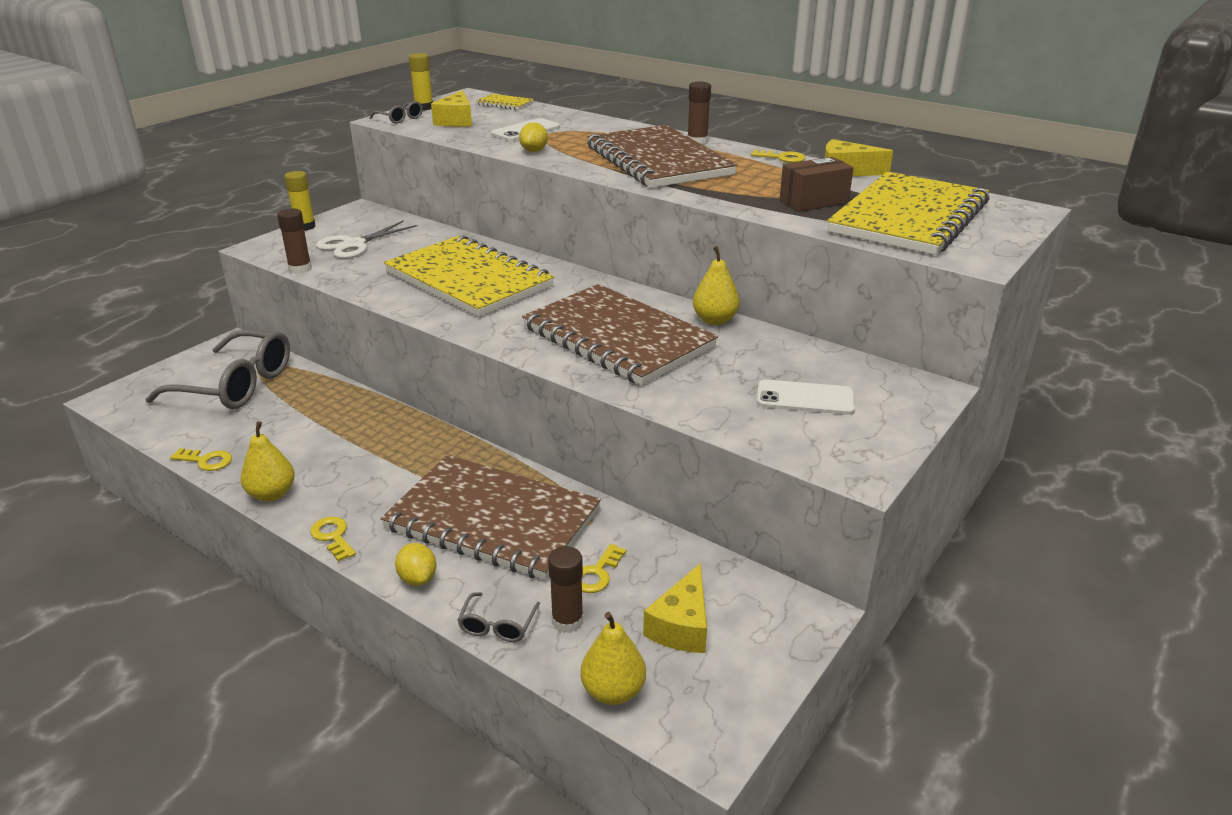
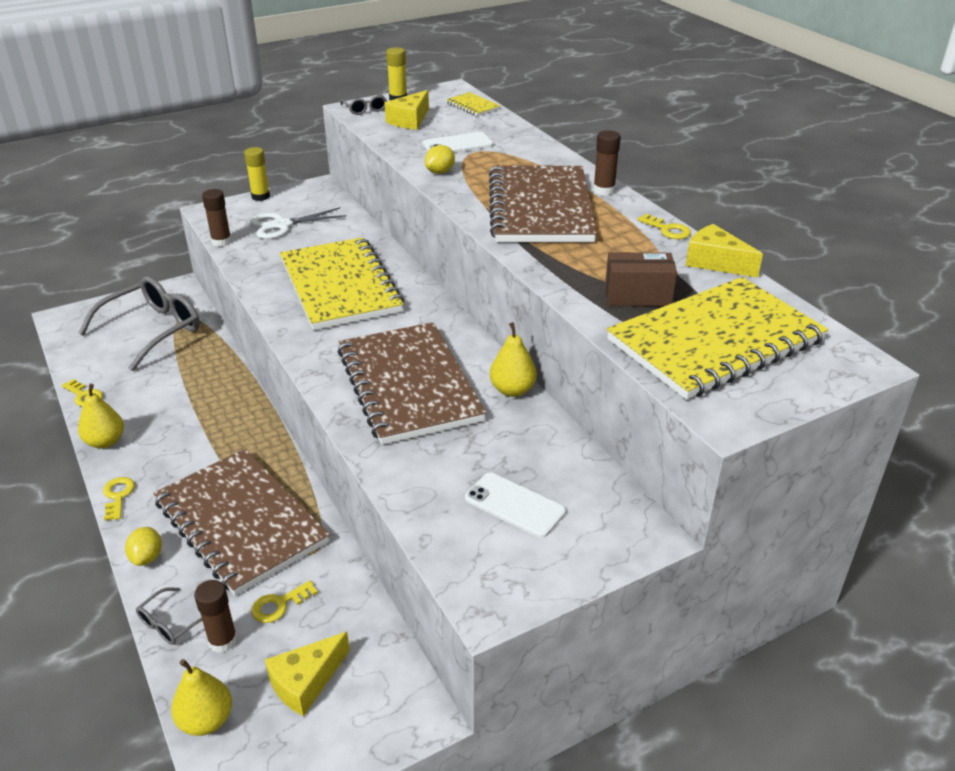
camera: 25 degrees right, 5 degrees up
grey glasses [145,330,290,409] -> grey glasses turned 90 degrees counterclockwise [78,276,200,371]

